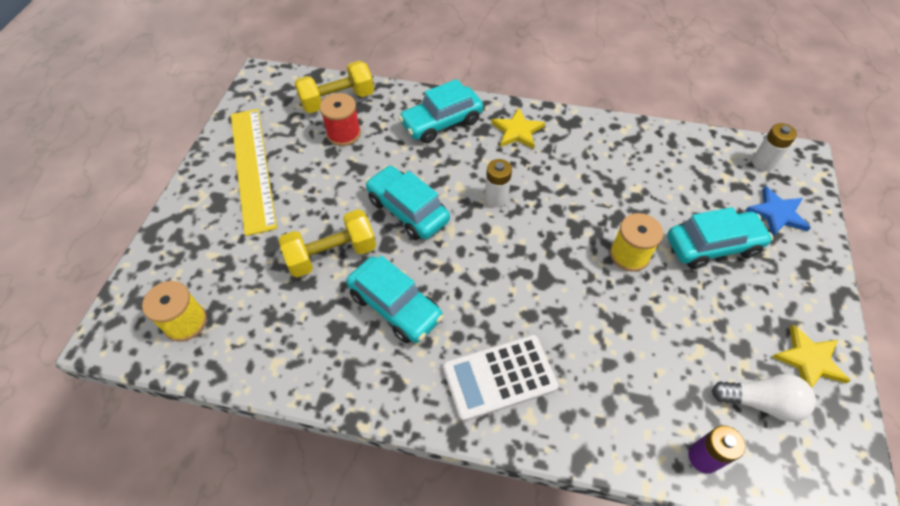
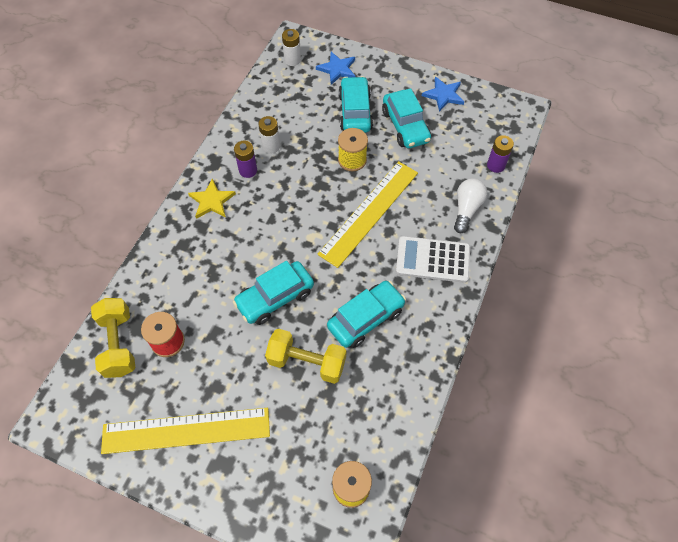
camera: 80 degrees left, 5 degrees up
yellow dumbbell [279,209,376,278] -> yellow dumbbell turned 60 degrees counterclockwise [265,328,346,384]
turquoise car [398,79,483,143] -> turquoise car moved to [382,88,431,148]
white calculator [443,335,558,421] -> white calculator turned 105 degrees clockwise [396,236,470,283]
white battery [485,159,512,207] -> white battery moved to [258,116,280,154]
white light bulb [712,374,816,422] -> white light bulb moved to [454,178,487,233]
yellow star [772,325,851,388] -> blue star [422,77,464,112]
none -> purple battery [234,141,257,178]
none -> yellow ruler [317,161,418,268]

